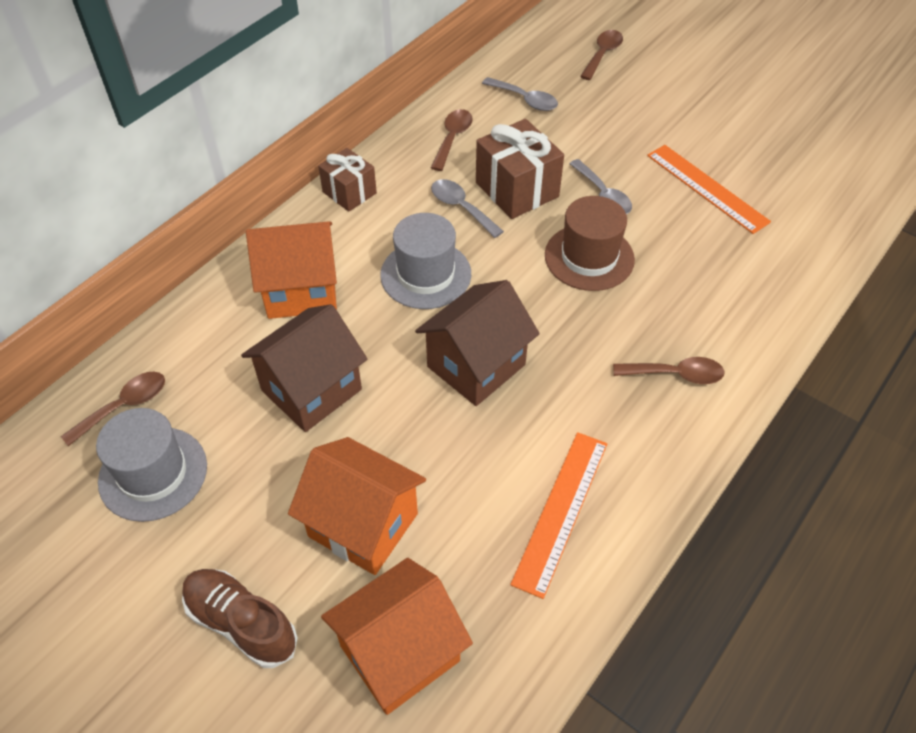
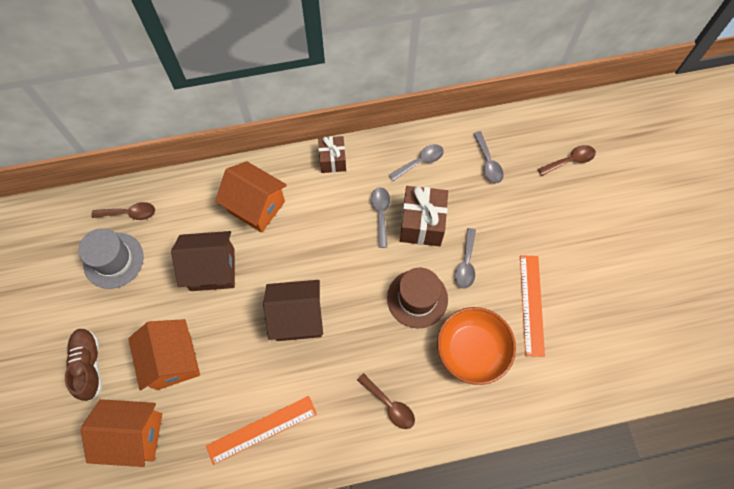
camera: 40 degrees right, 15 degrees up
grey hat [380,213,471,309] -> none
brown spoon [431,109,473,171] -> grey spoon [389,144,444,181]
none -> orange bowl [437,307,516,385]

